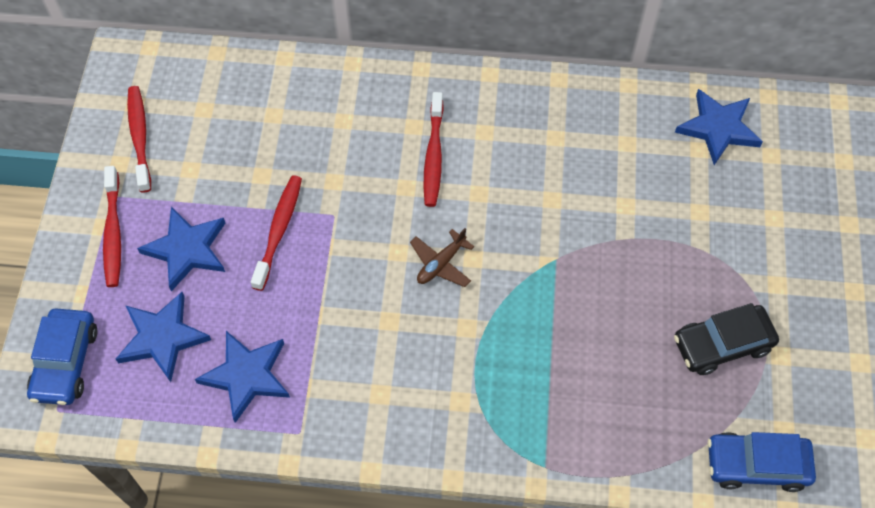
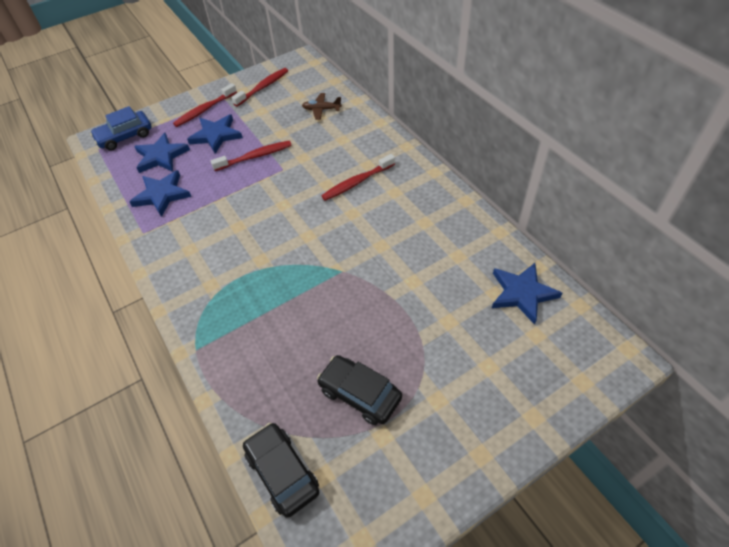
camera: 55 degrees right, 10 degrees down
brown plane [410,228,474,287] -> brown plane moved to [302,93,342,120]
blue car [708,432,816,492] -> black car [243,423,319,518]

